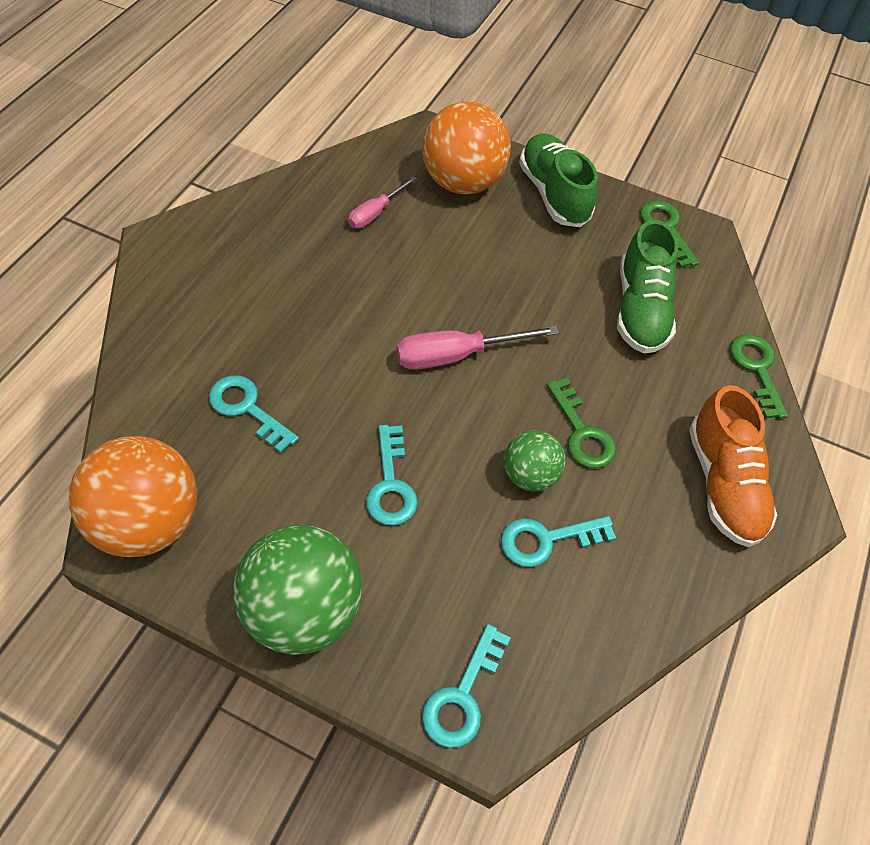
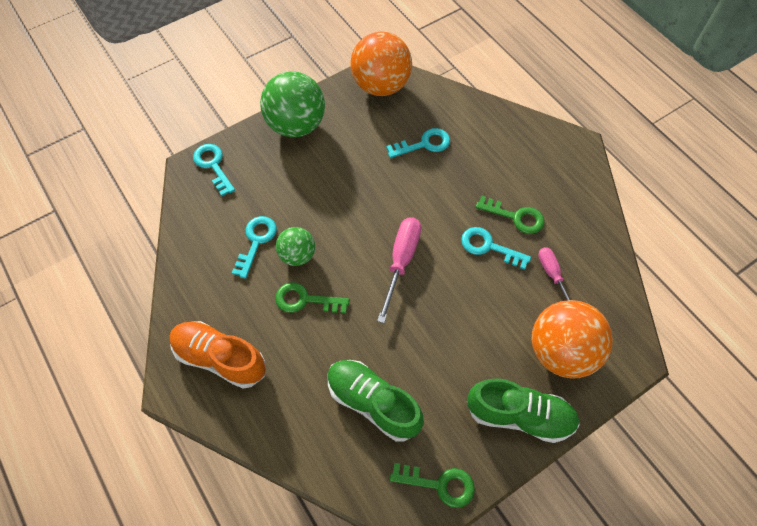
camera: 125 degrees right, 5 degrees up
turquoise key [366,425,418,525] -> turquoise key moved to [461,227,531,270]
green key [730,334,788,419] -> green key moved to [476,195,544,234]

